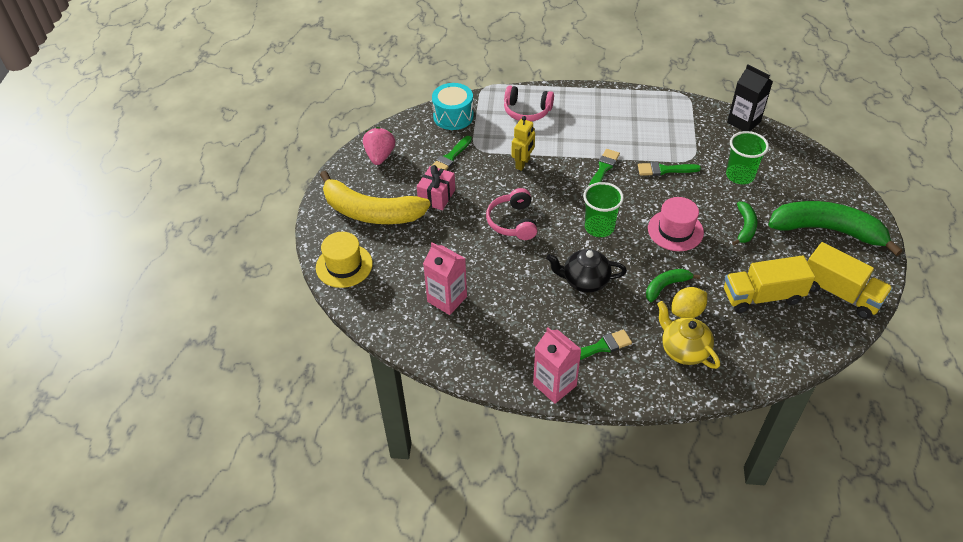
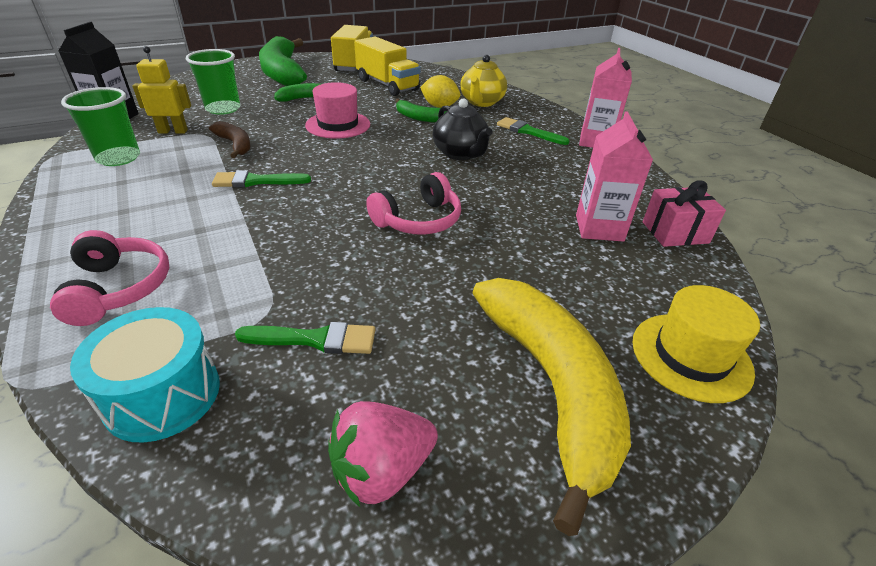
camera: 125 degrees left, 10 degrees down
pink gift [417,165,455,210] -> pink gift moved to [643,180,726,247]
yellow robot [512,116,535,171] -> yellow robot moved to [132,46,191,134]
green cup [583,182,624,237] -> green cup moved to [61,87,140,166]
green brush [638,162,701,176] -> brown banana [209,121,251,158]

